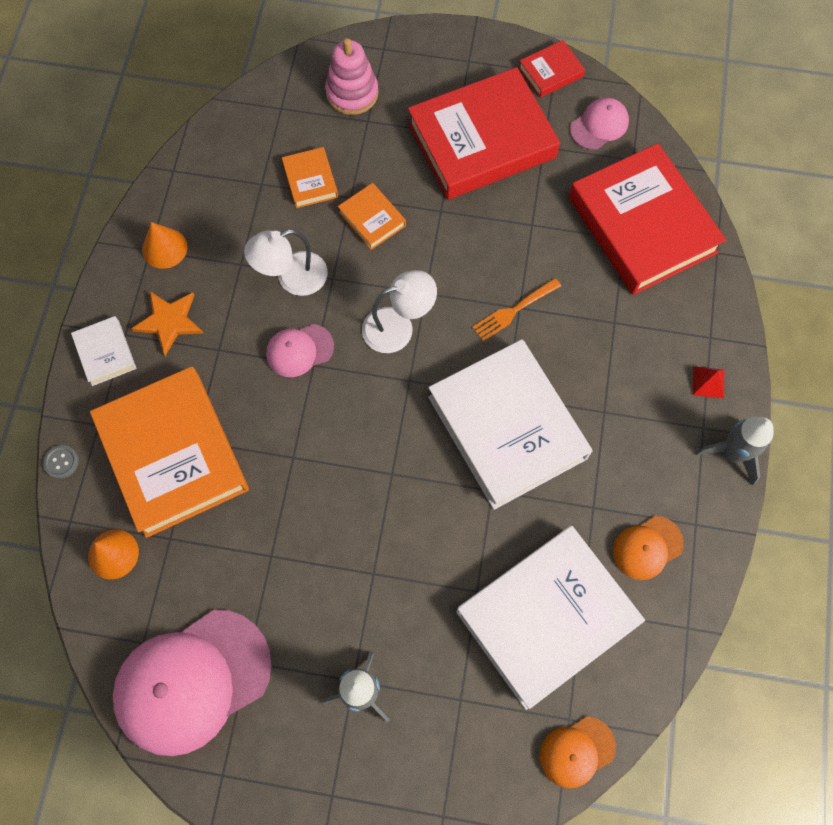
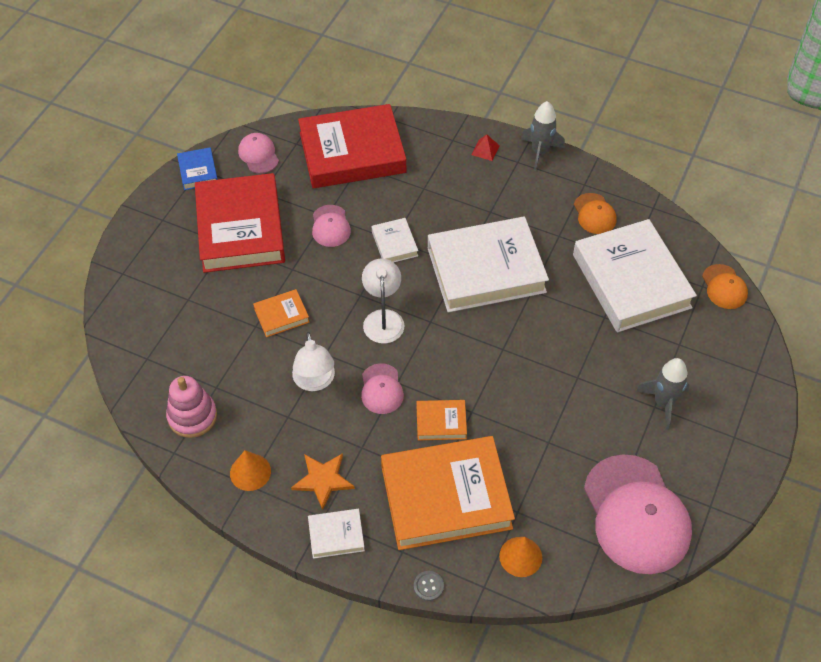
camera: 75 degrees left, 15 degrees down
orange book [282,147,338,208] -> orange book moved to [417,400,467,440]
pink stacking toy [325,38,379,115] -> pink stacking toy moved to [166,376,217,438]
orange fork [472,278,561,341] -> white book [372,218,418,262]
red book [519,40,585,98] -> blue book [177,147,218,190]
none -> pink cap [312,205,351,247]

